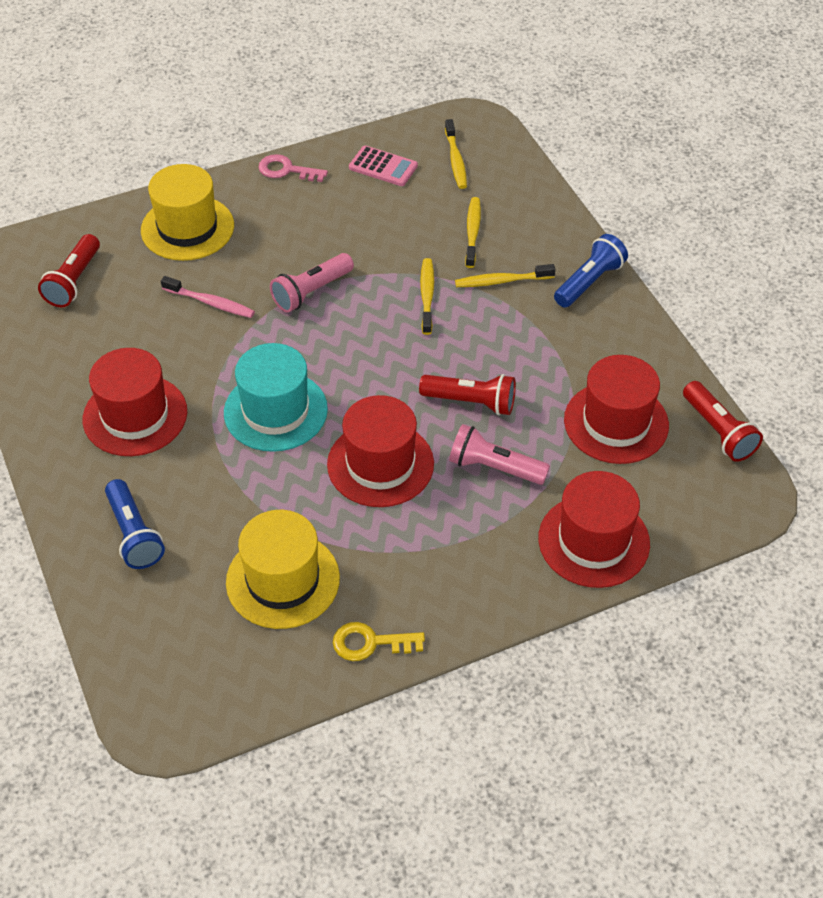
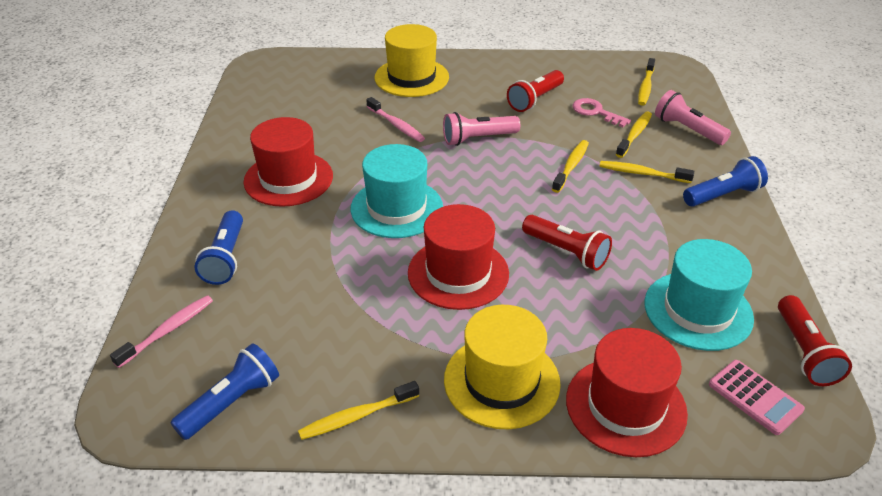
camera: 25 degrees right, 10 degrees down
red flashlight [38,234,100,307] -> red flashlight moved to [507,70,564,112]
yellow hat [226,510,340,629] -> yellow hat moved to [444,305,561,429]
pink key [258,154,328,182] -> pink key moved to [573,98,631,127]
yellow key [333,622,425,661] -> yellow toothbrush [298,381,419,440]
pink calculator [349,146,418,186] -> pink calculator moved to [709,360,805,435]
pink flashlight [449,424,550,485] -> pink flashlight moved to [655,90,731,145]
red hat [564,355,669,464] -> turquoise hat [644,239,754,351]
none -> pink toothbrush [110,295,213,368]
none -> blue flashlight [170,343,279,440]

